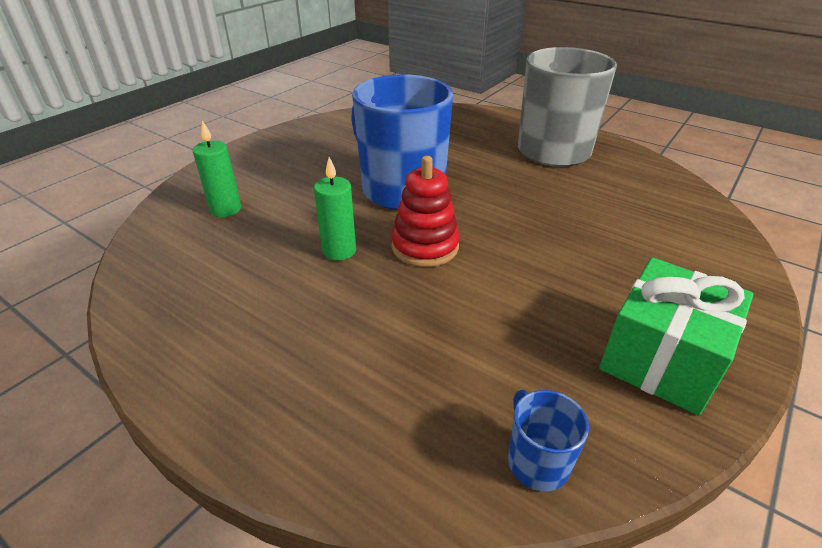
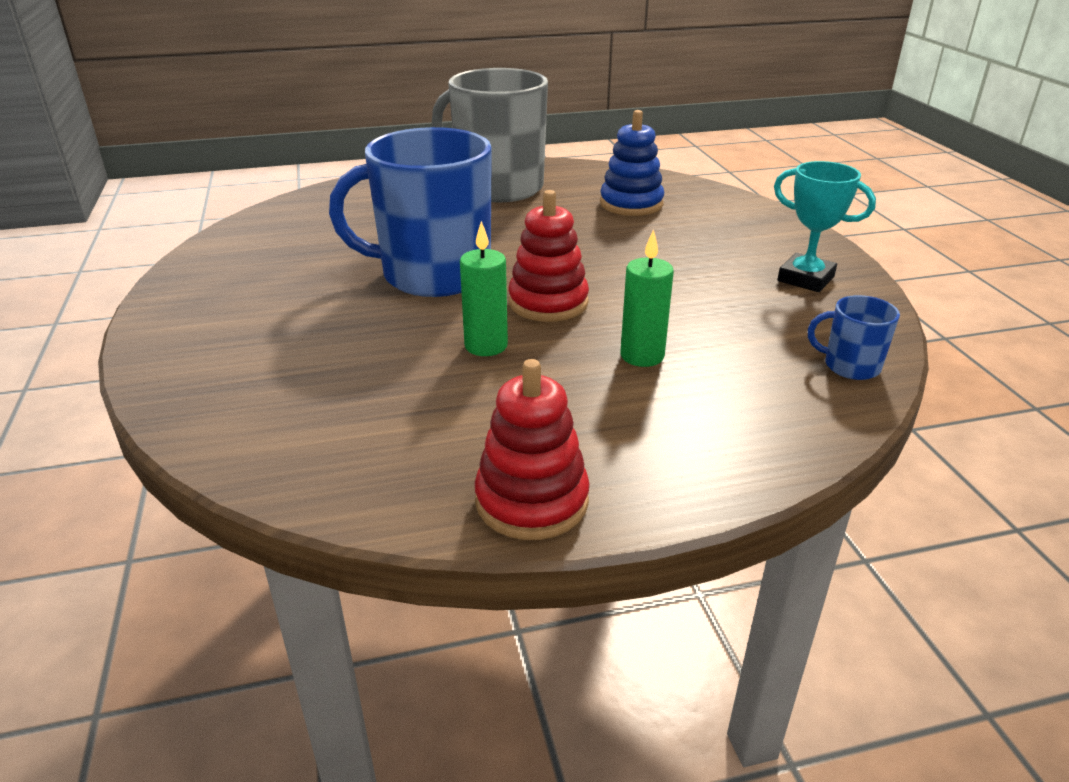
camera: 50 degrees left, 5 degrees down
green candle [193,120,241,217] -> green candle moved to [620,229,674,367]
green gift [599,257,753,415] -> turquoise trophy [774,161,876,292]
none -> red stacking toy [474,359,590,540]
none -> blue stacking toy [600,110,664,216]

